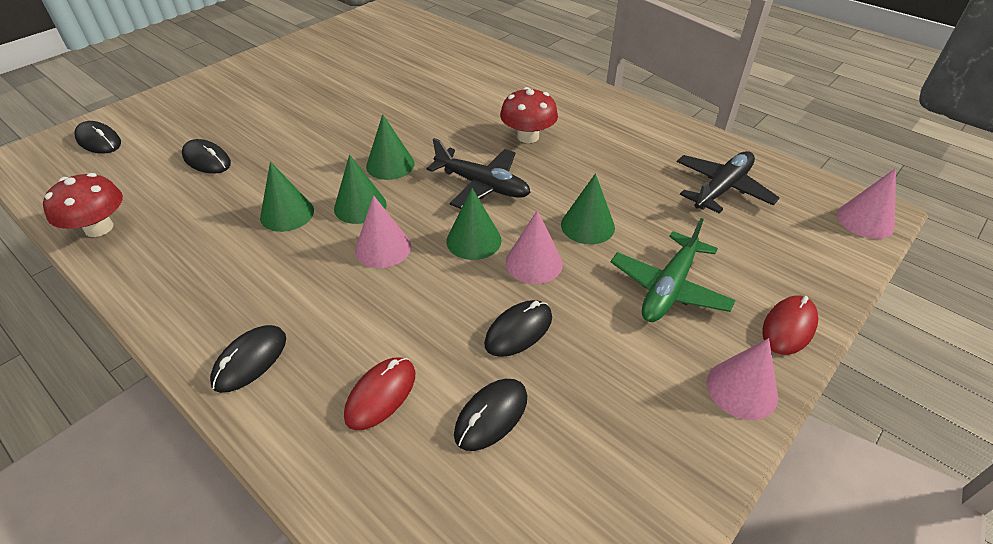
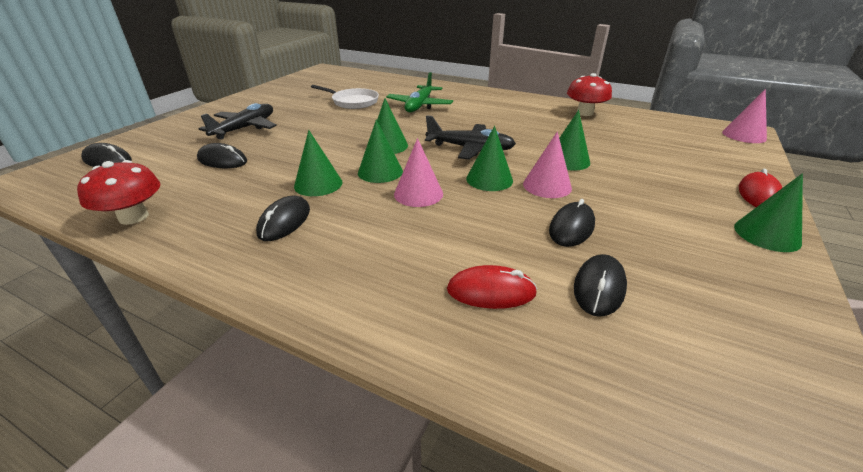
camera: 15 degrees left, 10 degrees down
black mouse [210,325,286,393] -> black mouse moved to [256,196,310,241]
red mouse [344,357,415,430] -> red mouse turned 75 degrees clockwise [447,265,537,309]
red mushroom [500,87,558,143] -> red mushroom moved to [567,73,612,116]
green plane [611,218,736,322] -> green plane moved to [386,72,453,113]
black plane [677,151,780,213] -> black plane moved to [199,103,277,140]
pink cone [707,338,778,420] -> green cone [734,173,803,252]
none -> white pan [311,85,379,109]

